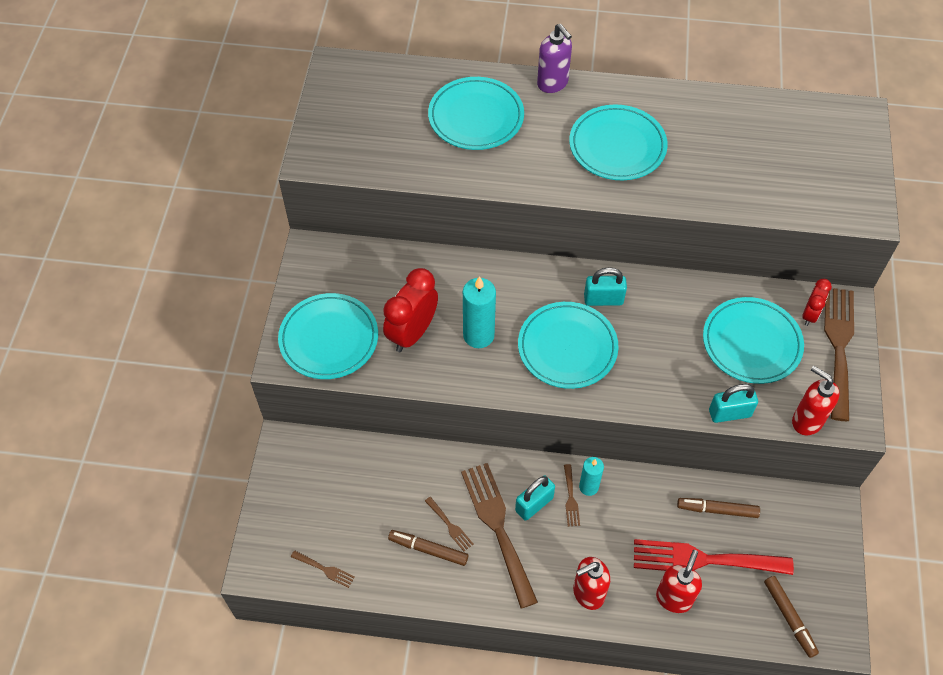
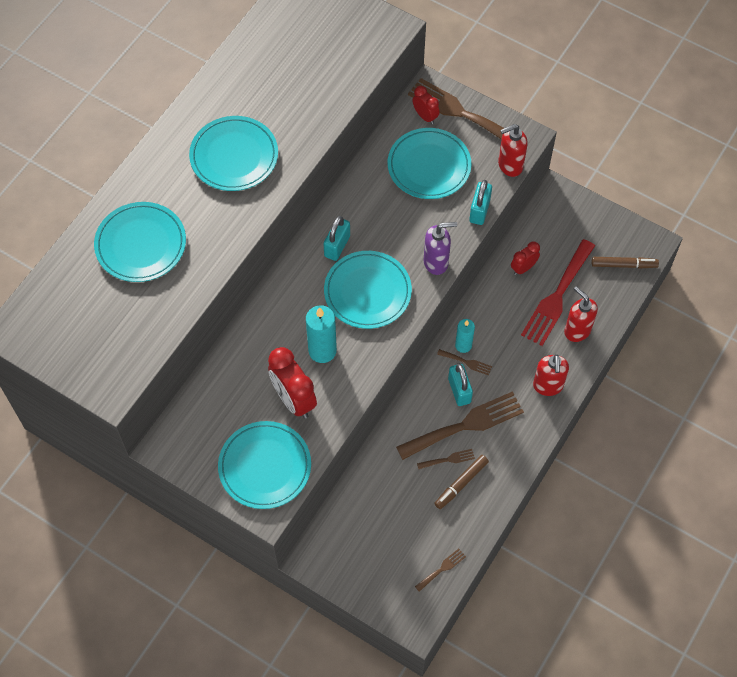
camera: 65 degrees left, 5 degrees up
brown fork [461,463,538,609] -> brown fork turned 150 degrees clockwise [396,391,524,460]
purple soap dispenser [537,24,572,93] -> purple soap dispenser moved to [424,222,457,275]
brown marker [677,498,760,518] -> red clock [511,241,540,275]

